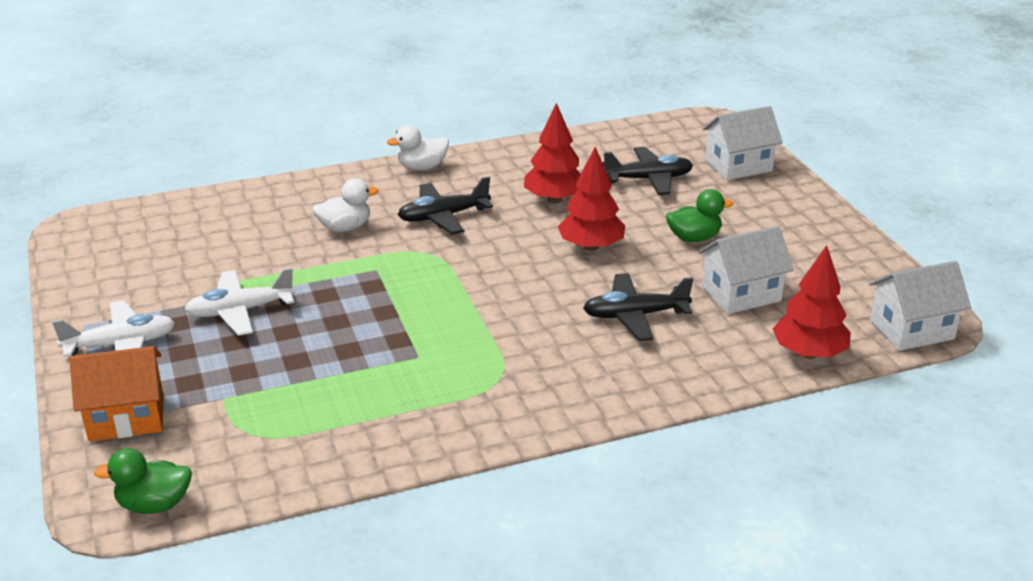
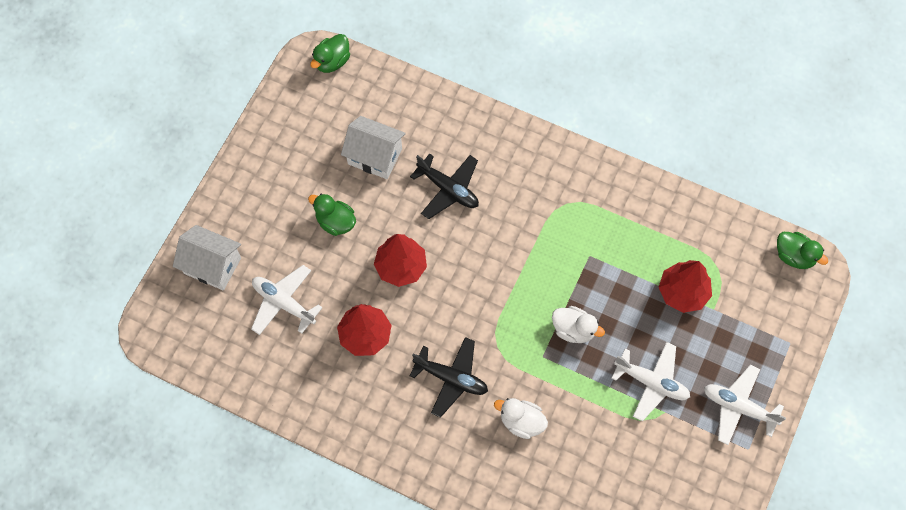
camera: 135 degrees left, 35 degrees up
orange house [69,346,164,441] -> none
white duck [387,125,449,170] -> white duck moved to [552,306,605,343]
black plane [603,147,693,195] -> white plane [251,265,323,335]
red tree [773,245,851,359] -> red tree moved to [659,260,712,313]
white house [869,261,971,351] -> green duck [310,34,350,73]

